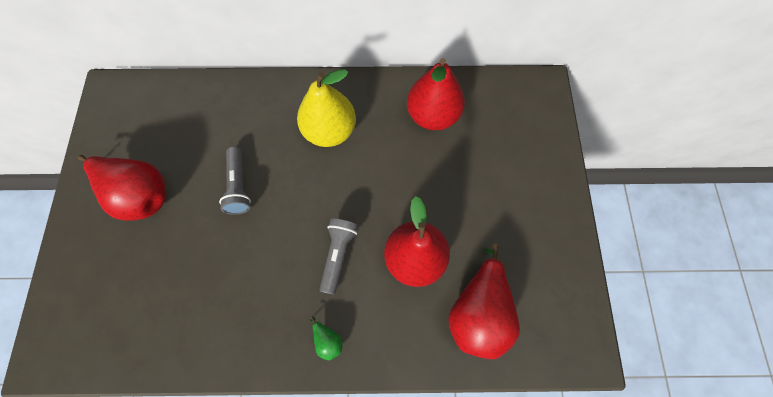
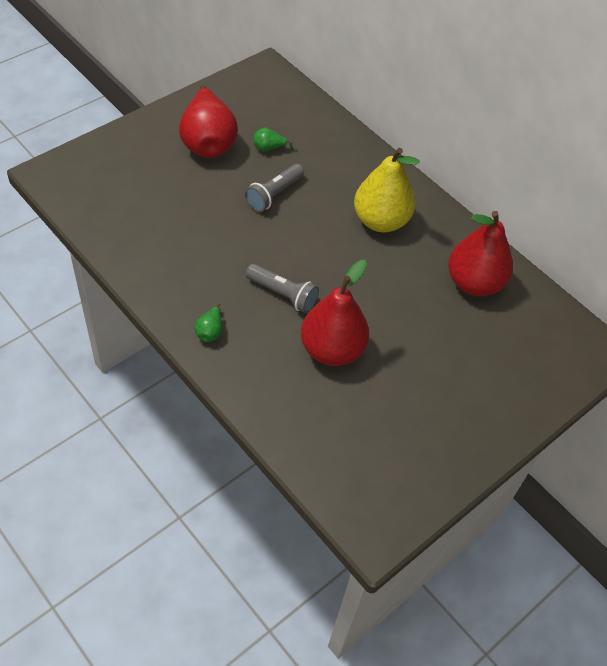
camera: 45 degrees right, 15 degrees down
grey flashlight [319,219,358,295] -> grey flashlight turned 60 degrees clockwise [246,264,319,313]
red pear [448,243,520,359] -> none
none -> green pear [254,127,293,152]

